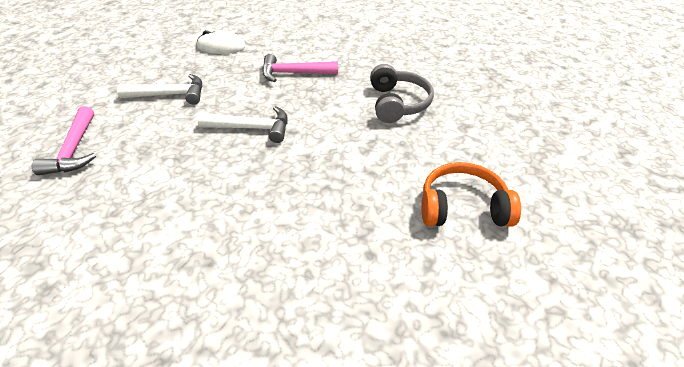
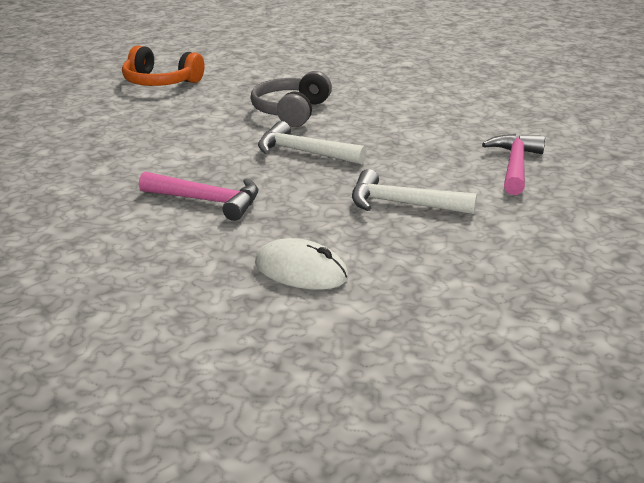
camera: 160 degrees left, 15 degrees down
grey headphones [370,64,434,123] -> grey headphones moved to [251,71,332,127]

